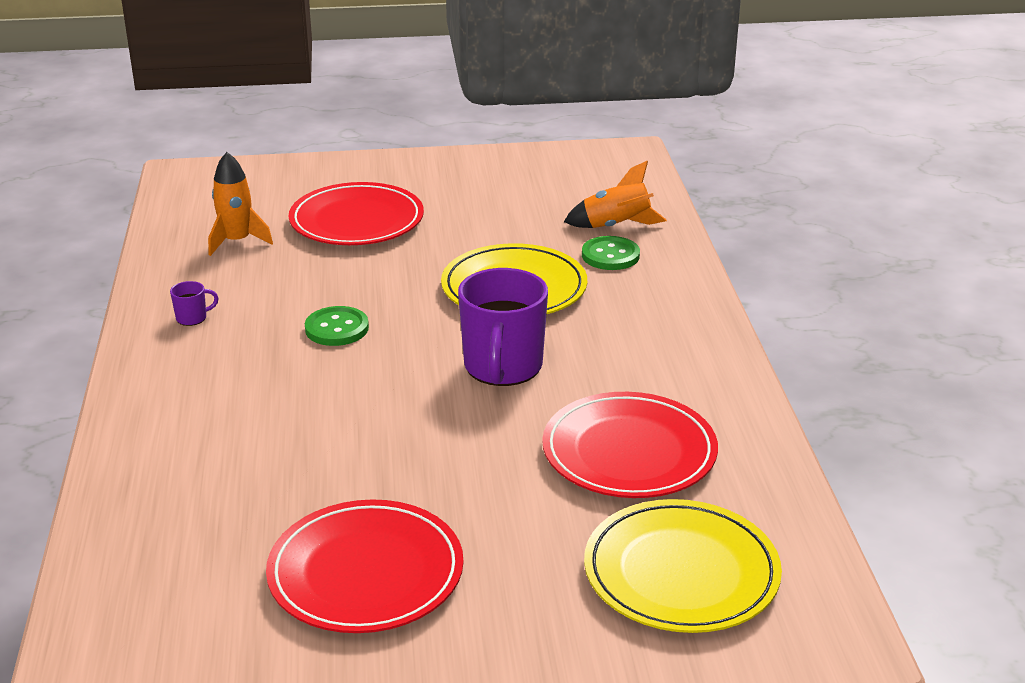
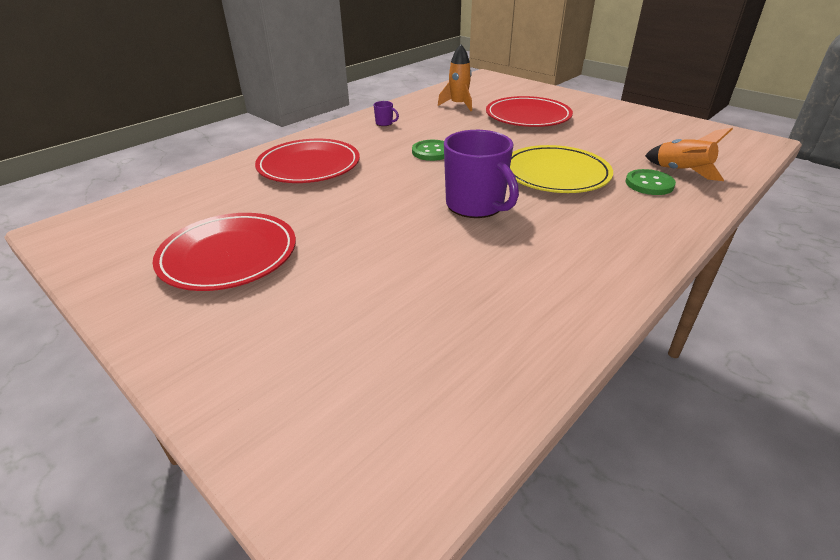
camera: 50 degrees right, 5 degrees up
purple mug [458,268,548,386] -> purple mug turned 90 degrees counterclockwise [444,130,519,218]
red plate [542,392,718,498] -> red plate moved to [255,139,360,183]
yellow plate [584,499,782,633] -> none

